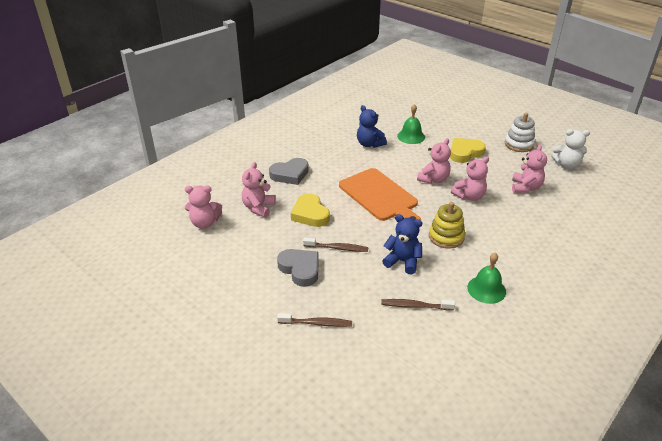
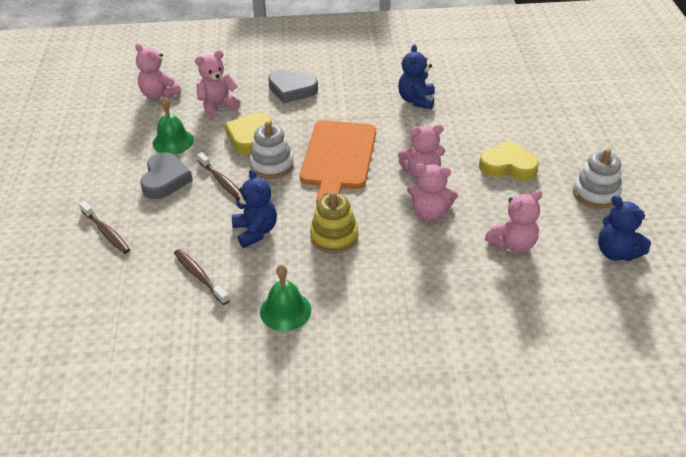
camera: 45 degrees right, 5 degrees up
green bell [397,104,425,144] -> green bell moved to [153,97,194,154]
white teddy bear [551,129,590,169] -> blue teddy bear [598,195,651,261]
none -> white stacking toy [250,121,294,179]

